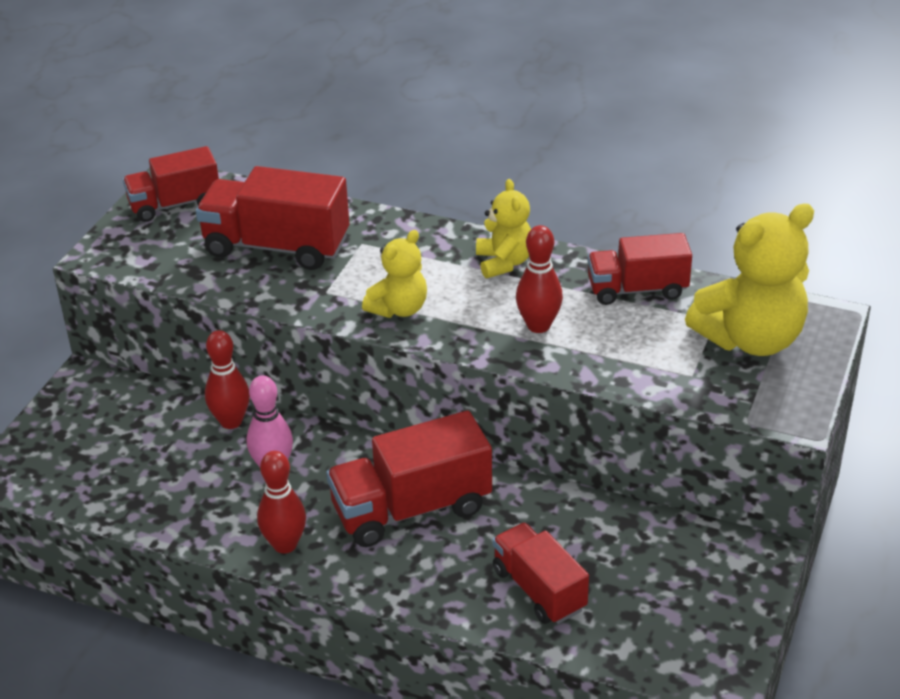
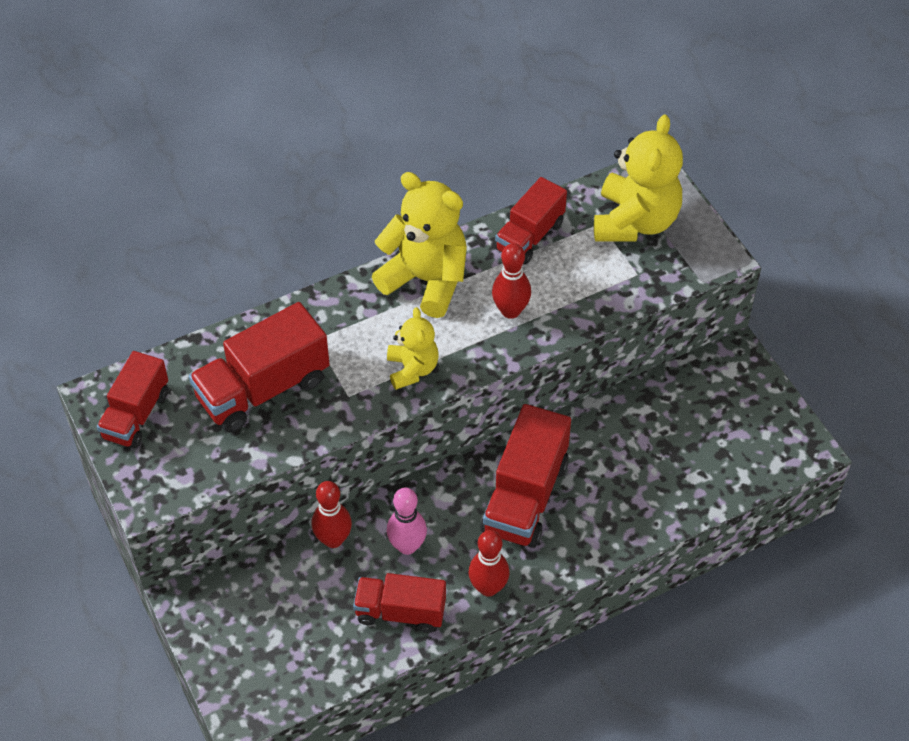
camera: 50 degrees left, 15 degrees up
yellow teddy bear [476,179,531,278] -> yellow teddy bear [372,172,467,318], size x1.74
red truck [493,522,589,624] -> red truck moved to [353,573,446,633]

